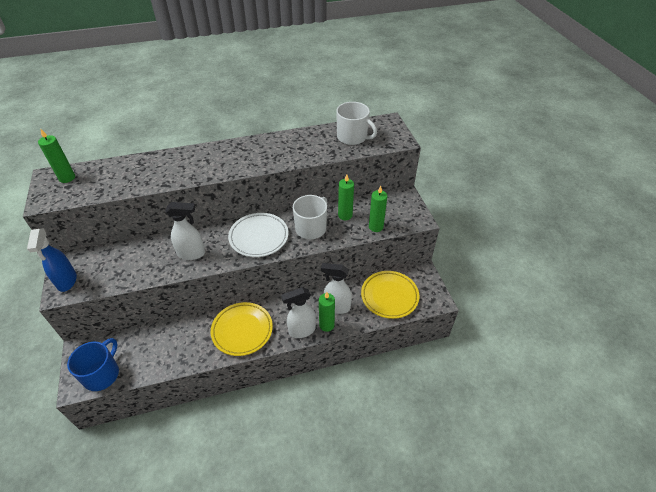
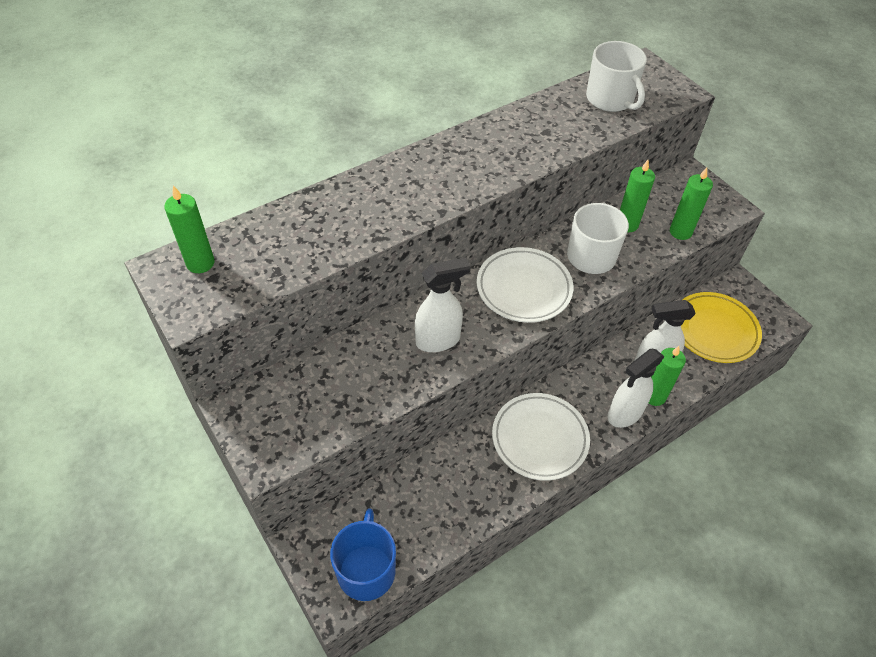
camera: 20 degrees left, 5 degrees up
blue spray bottle [27,229,77,292] -> none
yellow plate [211,302,273,356] -> white plate [492,393,590,481]
white mug [336,102,377,145] -> white mug turned 45 degrees clockwise [586,41,647,112]

